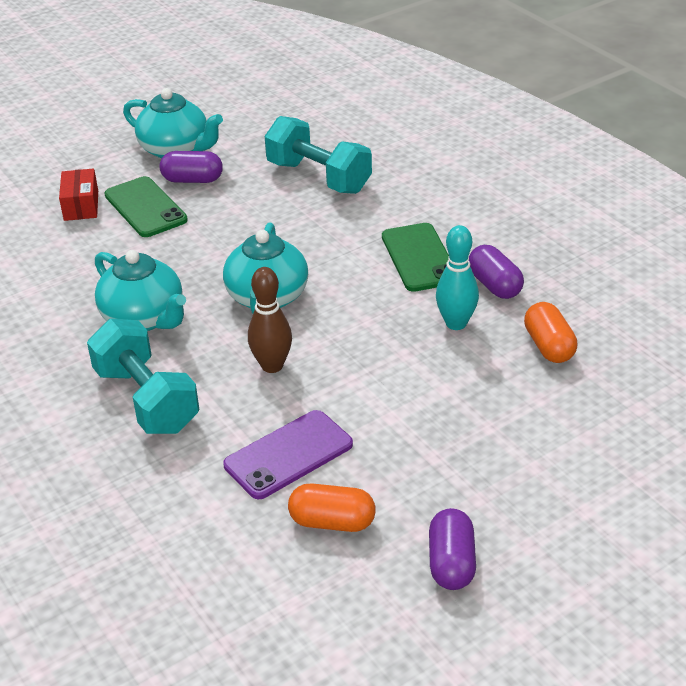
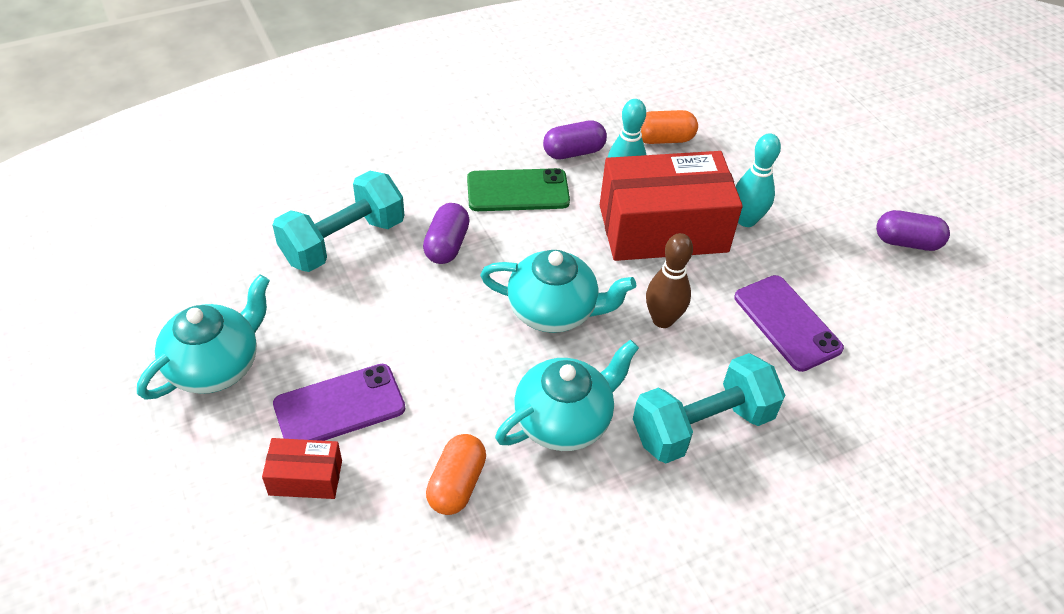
camera: 85 degrees left, 10 degrees up
green phone [105,176,188,237] -> purple phone [273,364,405,441]
purple capsule [160,151,223,183] -> purple capsule moved to [423,203,470,264]
orange capsule [288,483,376,532] -> orange capsule moved to [426,434,486,515]
none -> red box [600,151,743,261]
none -> turquoise bowling pin [736,134,781,227]

